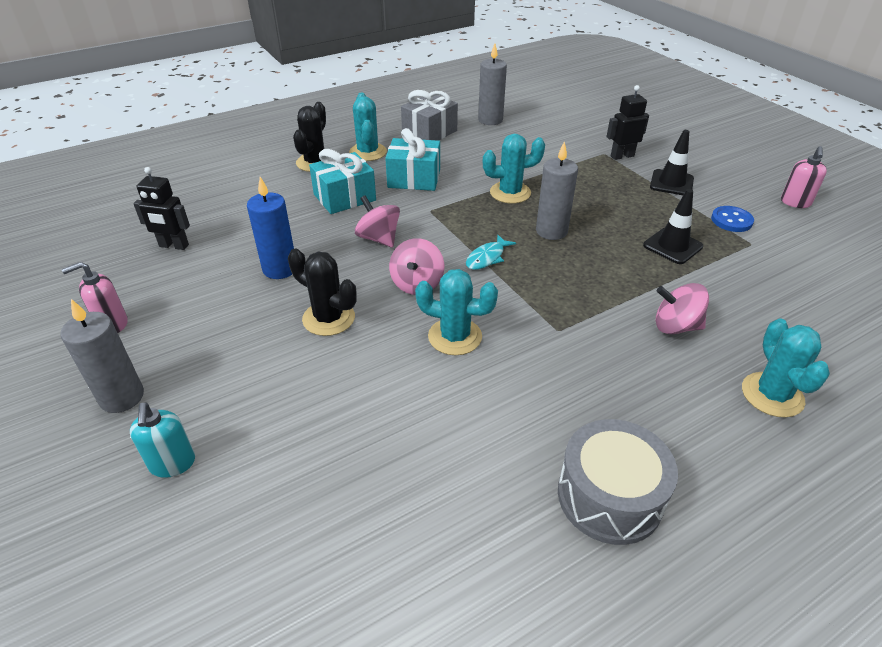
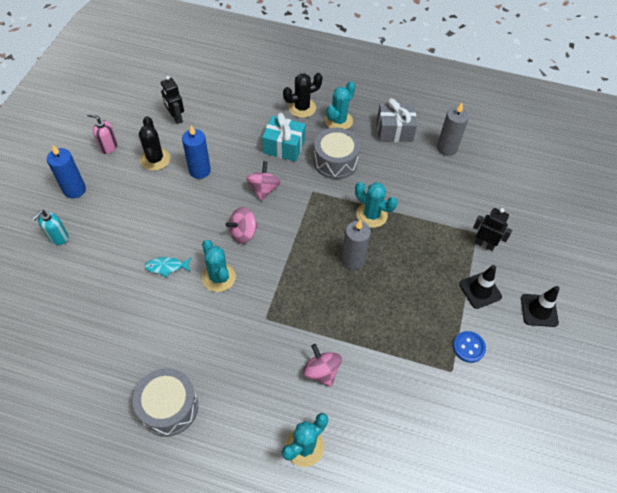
camera: 45 degrees right, 15 degrees up
grey candle [60,299,144,413] -> blue candle [47,145,86,199]
black cactus [288,248,357,336] -> black cactus moved to [139,116,170,171]
turquoise gift [385,128,440,191] -> grey drum [313,128,361,179]
turquoise fish [466,235,516,270] -> turquoise fish moved to [145,257,191,277]
black traffic cone [643,189,703,264] -> black traffic cone moved to [521,286,560,327]
pink soap dispenser [781,146,827,208] -> none

